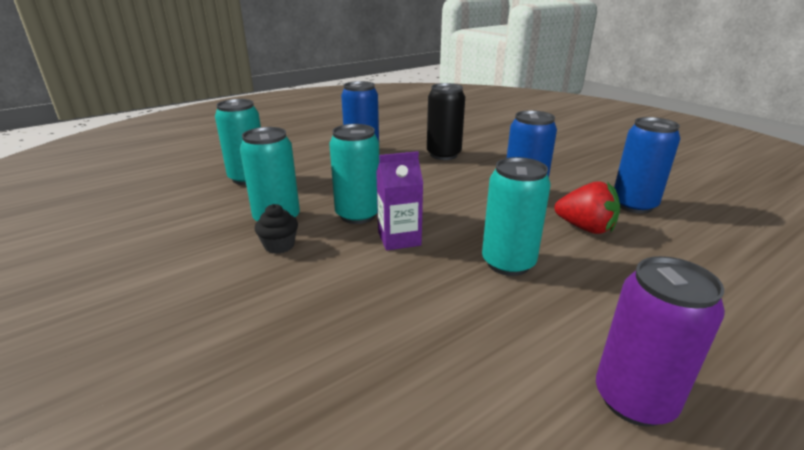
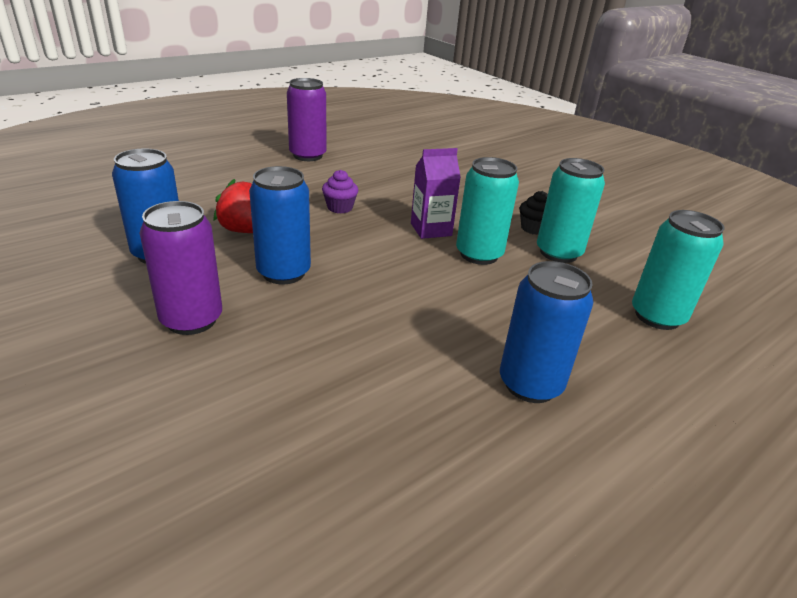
camera: 175 degrees right, 5 degrees up
black can [427,83,465,160] -> none
turquoise can [482,157,551,276] -> purple cupcake [322,170,358,213]
none -> purple can [140,201,222,335]

